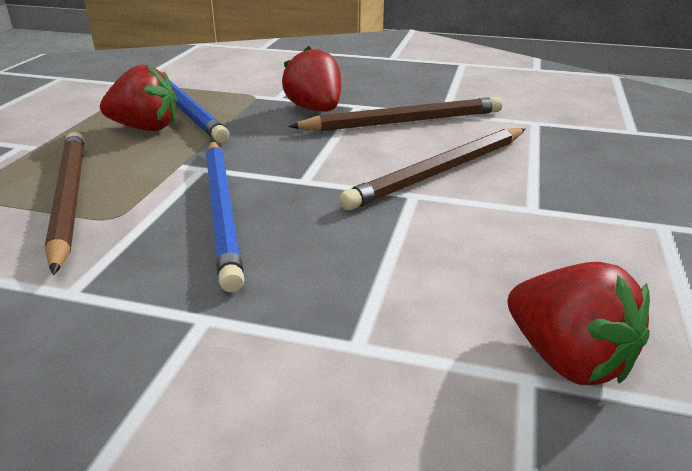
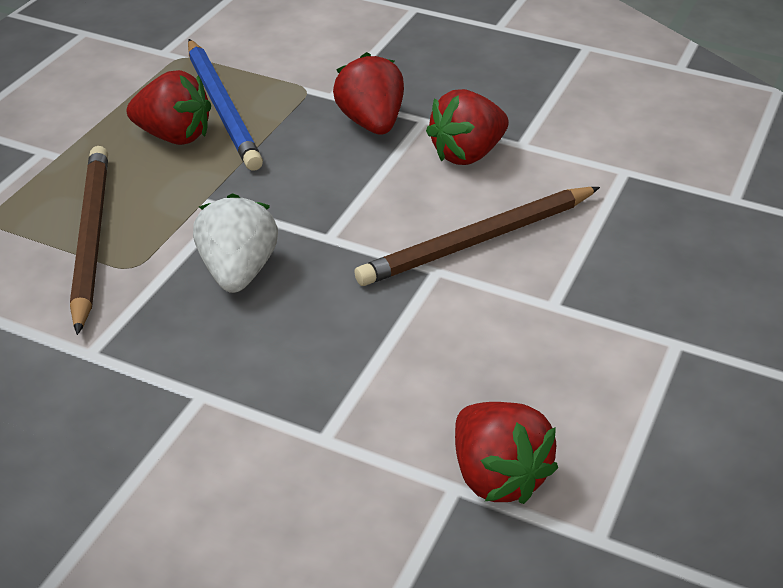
camera: 10 degrees right, 10 degrees up
blue pencil [206,141,244,292] -> white strawberry [193,193,278,293]
brown pencil [289,97,502,131] -> red strawberry [426,89,509,165]

